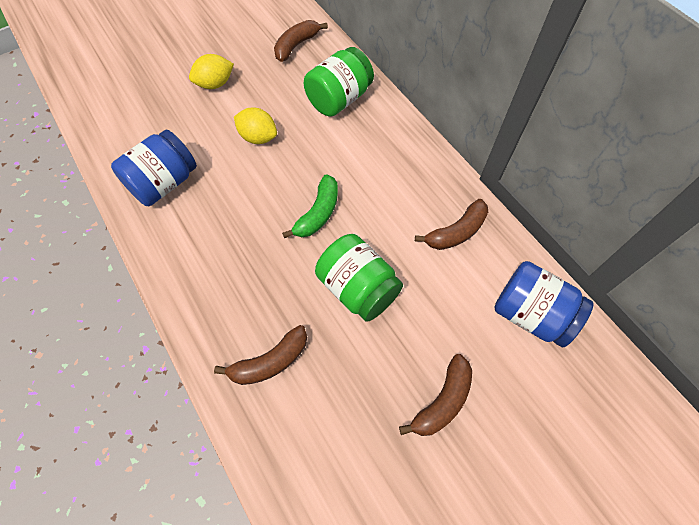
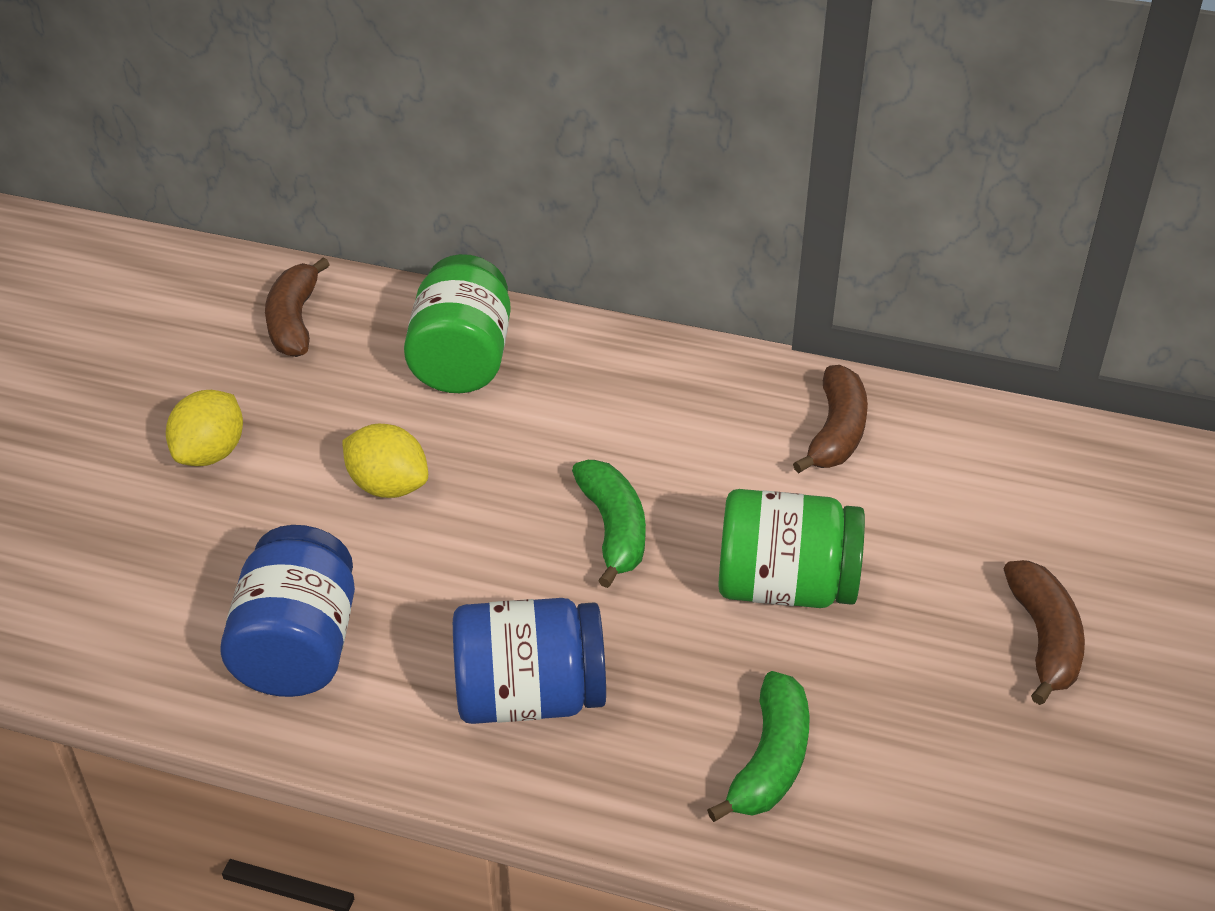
camera: 40 degrees left, 20 degrees down
brown banana [214,325,307,385] -> green banana [707,671,810,822]
yellow lemon [234,108,277,144] -> yellow lemon turned 45 degrees clockwise [342,424,428,498]
blue jar [494,261,594,347] -> blue jar moved to [453,598,606,724]

